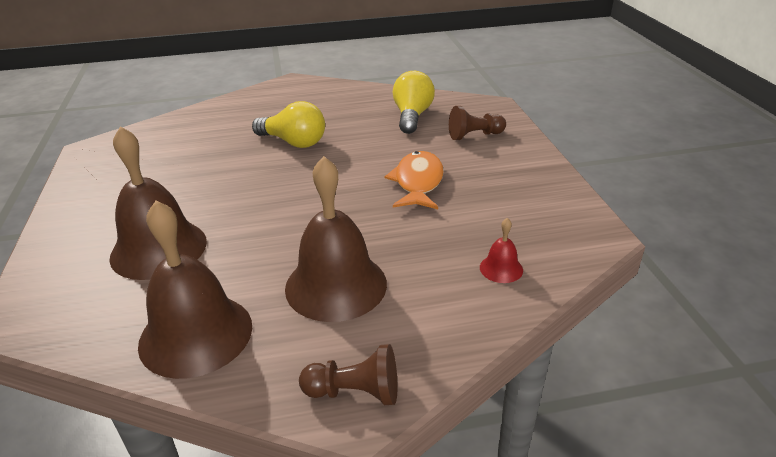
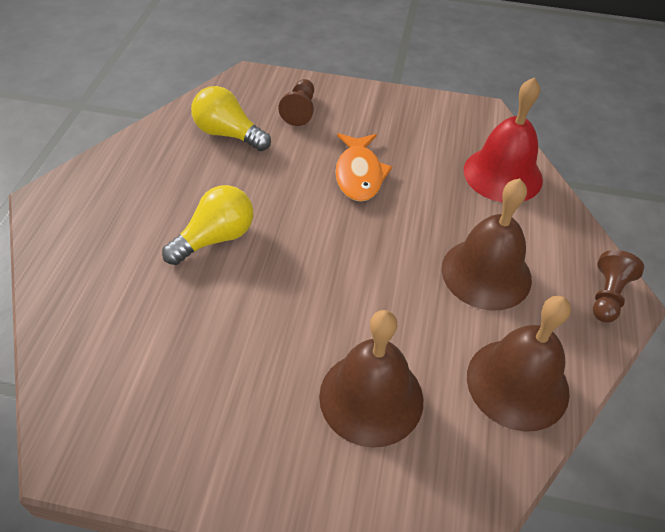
camera: 70 degrees left, 15 degrees up
orange fish [384,151,444,209] -> orange fish turned 120 degrees counterclockwise [335,133,392,202]
red bell [480,218,523,283] -> red bell [464,78,543,202], size x2.30

